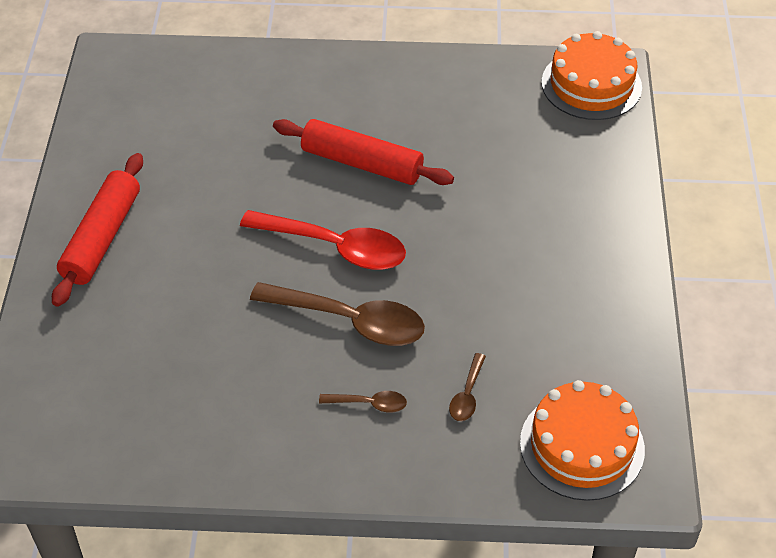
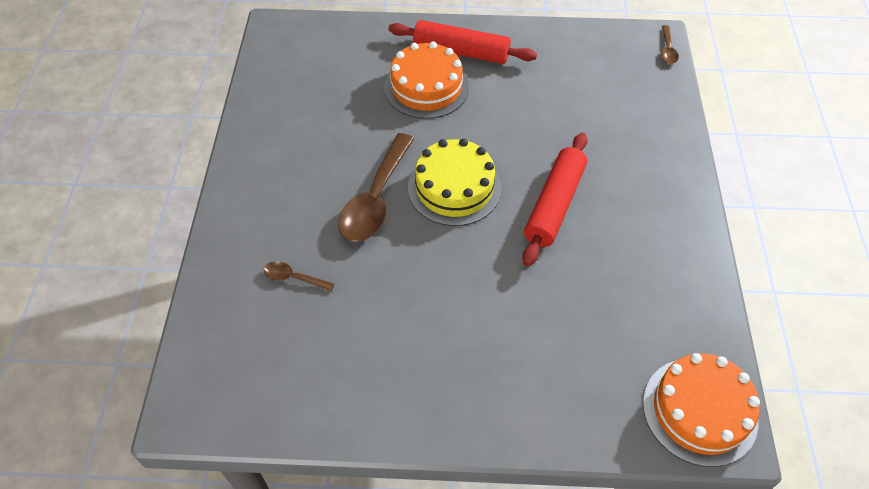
camera: 90 degrees right, 5 degrees up
red spoon [240,210,406,270] -> yellow cake [408,138,501,226]
brown spoon [319,391,407,412] -> brown spoon moved to [661,25,679,64]
orange cake [520,380,645,501] -> orange cake moved to [384,41,469,119]

